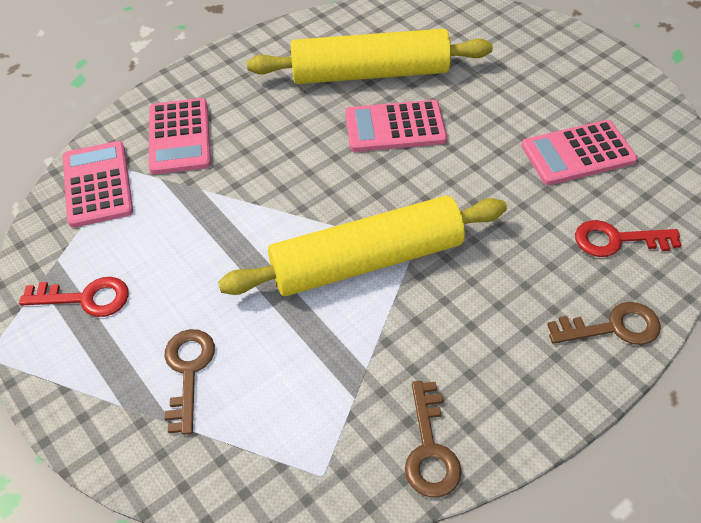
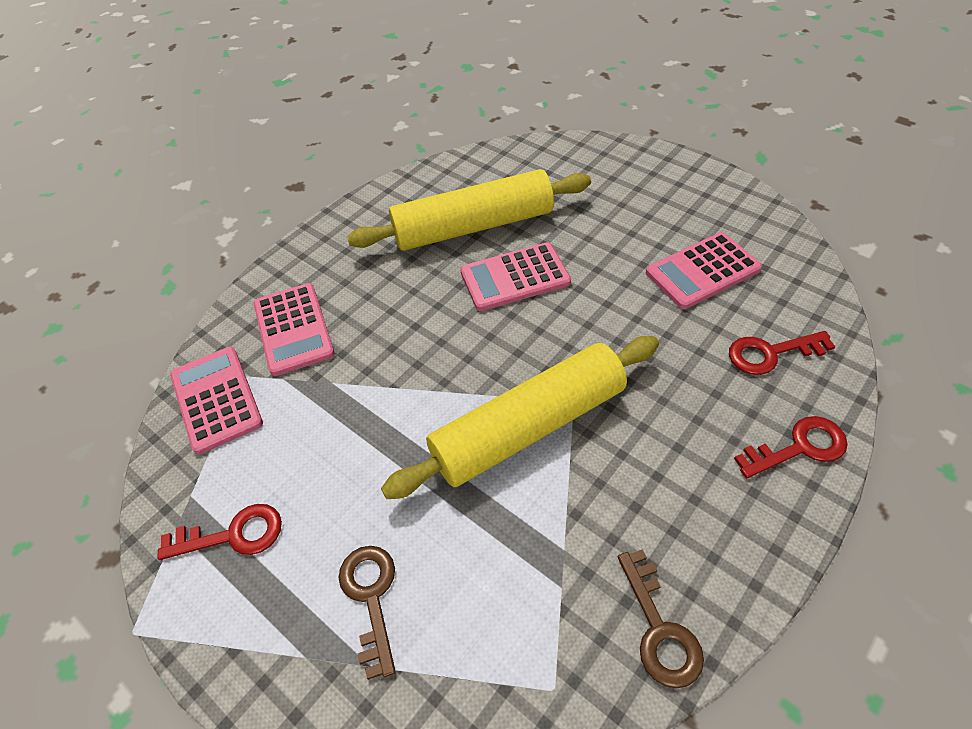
camera: 10 degrees left, 0 degrees up
brown key [547,302,661,345] -> red key [734,416,848,479]

